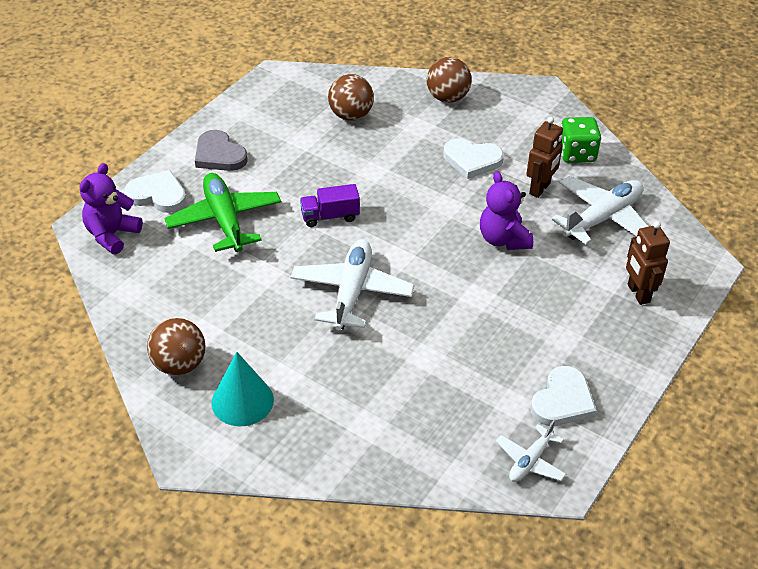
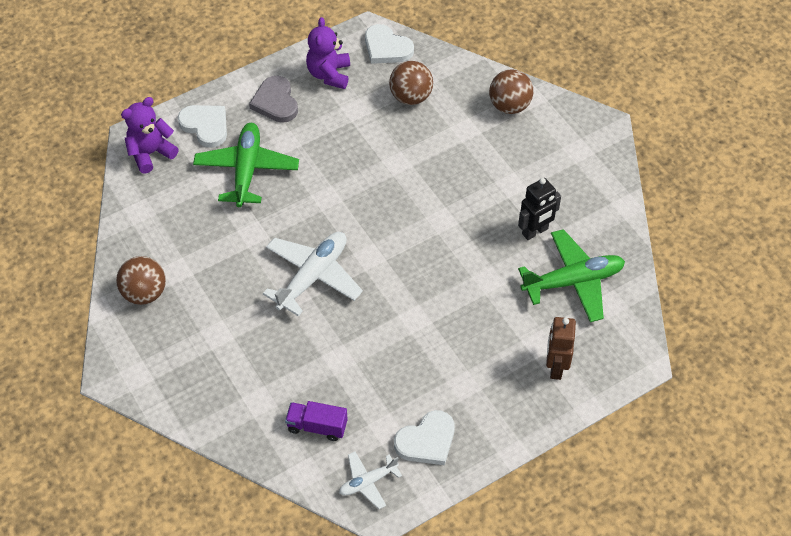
camera: 25 degrees right, 10 degrees up
turquoise cone [212,352,274,427] -> none
purple truck [300,184,360,227] -> purple truck moved to [285,401,348,441]
white heart [443,139,504,179] -> white heart moved to [365,24,414,64]
purple teddy bear [480,171,533,250] -> purple teddy bear moved to [306,17,350,89]
brown robot [527,117,563,198] -> black robot [518,178,561,240]
white plane [551,176,649,244] -> green plane [518,229,625,322]
green dice [561,117,601,163] -> none

